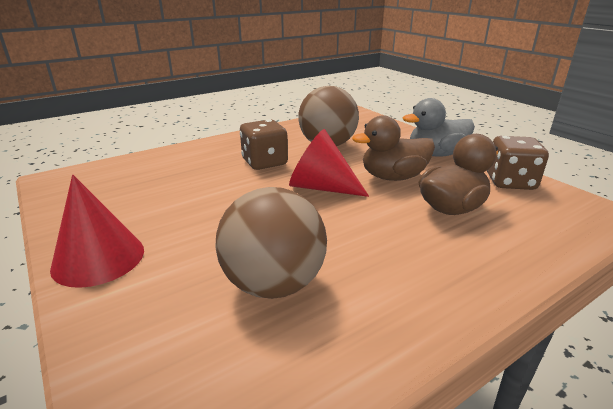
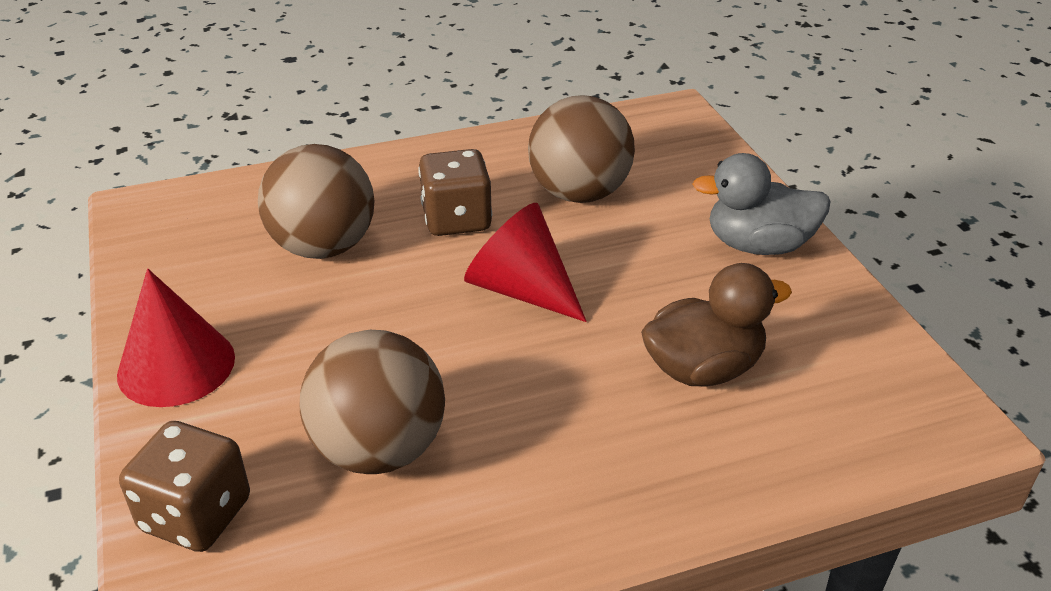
camera: 15 degrees right, 10 degrees up
brown duck [352,115,435,181] -> none
brown dice [487,136,549,190] -> brown dice moved to [119,421,250,552]
none -> brown ball [258,144,375,259]

